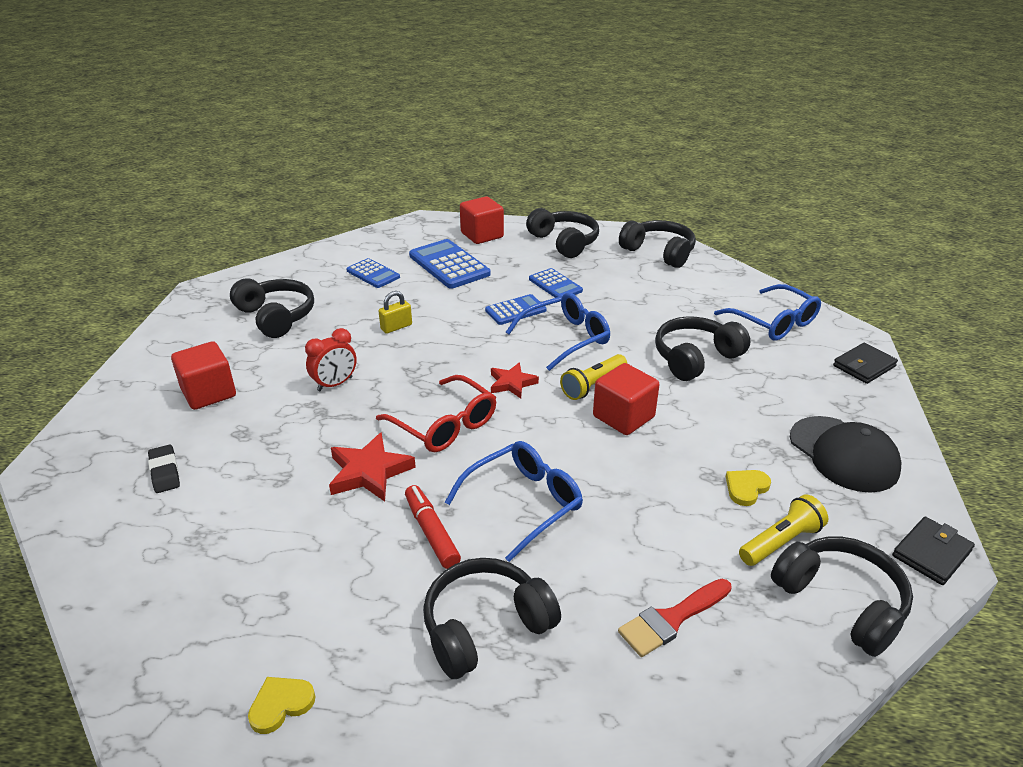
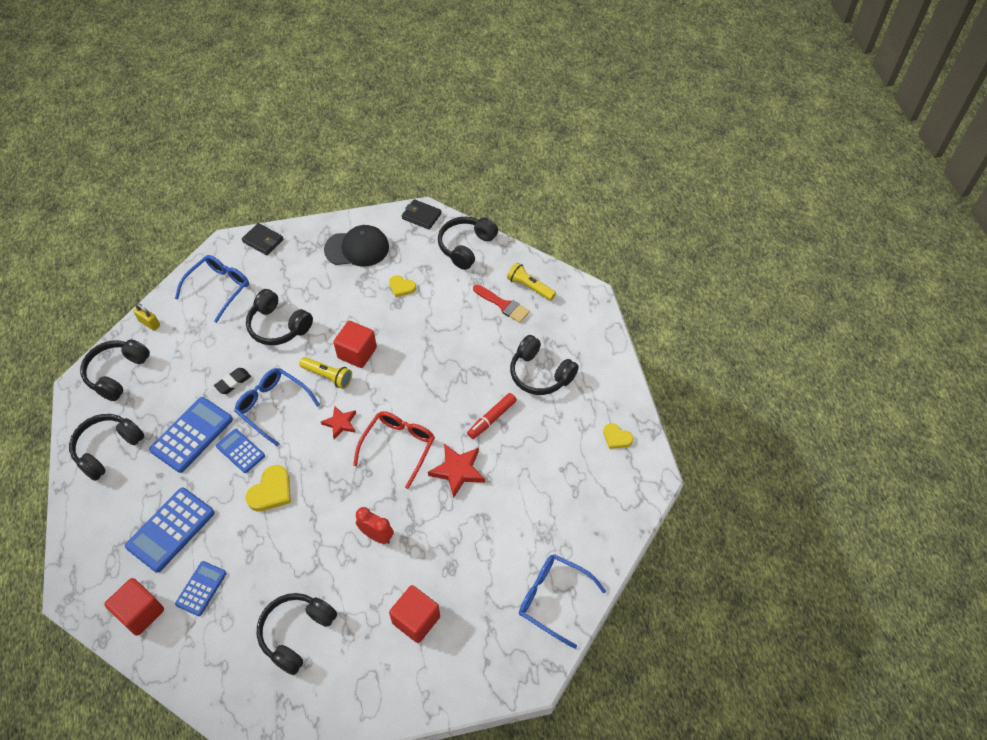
camera: 110 degrees left, 20 degrees up
black eraser [148,444,180,493] -> black eraser moved to [214,368,251,394]
yellow padlock [378,291,412,334] -> yellow padlock moved to [133,303,160,331]
blue glasses [445,441,583,562] -> blue glasses moved to [519,554,606,649]
red cube [460,196,504,244] -> red cube moved to [104,578,164,636]
blue calculator [529,268,583,298] -> blue calculator [149,397,233,473], size x1.65
yellow flashlight [739,494,828,566] -> yellow flashlight moved to [507,262,556,301]
black cap [790,416,901,493] -> black cap turned 45 degrees clockwise [324,225,389,267]
none -> yellow heart [246,465,291,511]

